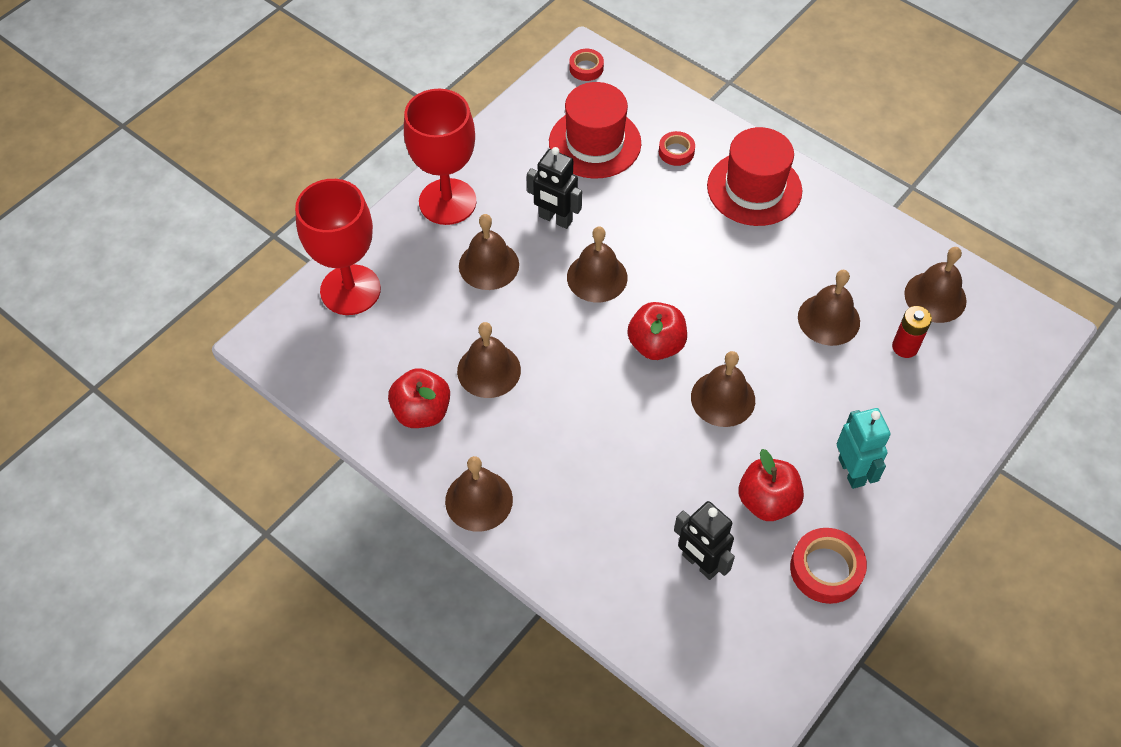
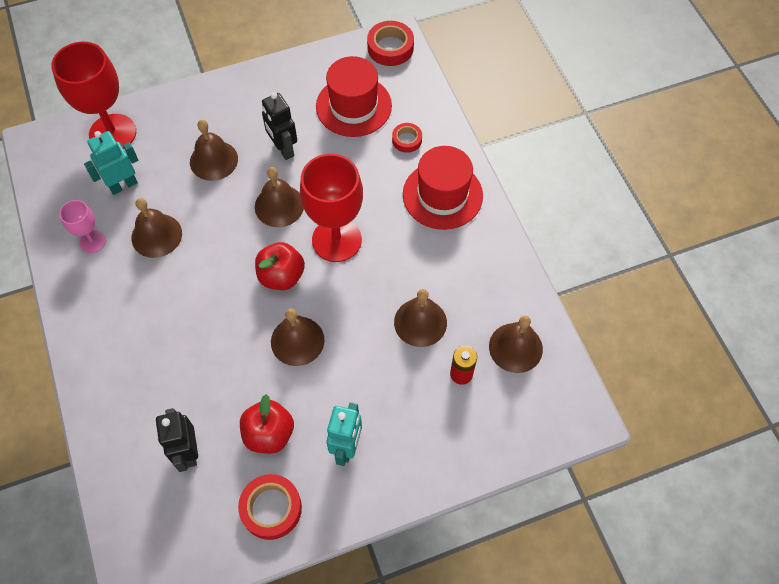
camera: 30 degrees right, 5 degrees up
red apple [388,368,450,428] -> pink goblet [59,200,106,253]
red goblet [404,89,477,225] -> red goblet moved to [300,154,363,262]
brown bell [445,456,513,532] -> none
red tape [569,49,604,81] -> red tape [367,21,414,66], size x1.64
none -> turquoise robot [84,131,139,195]

